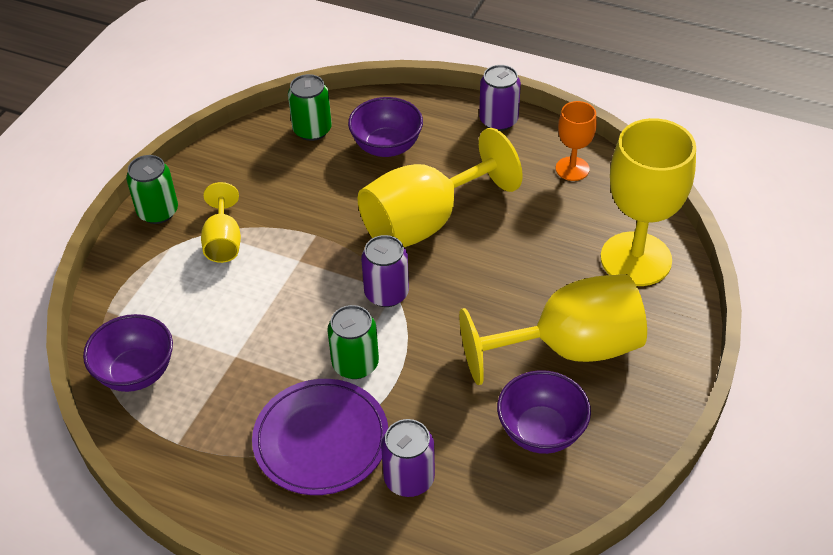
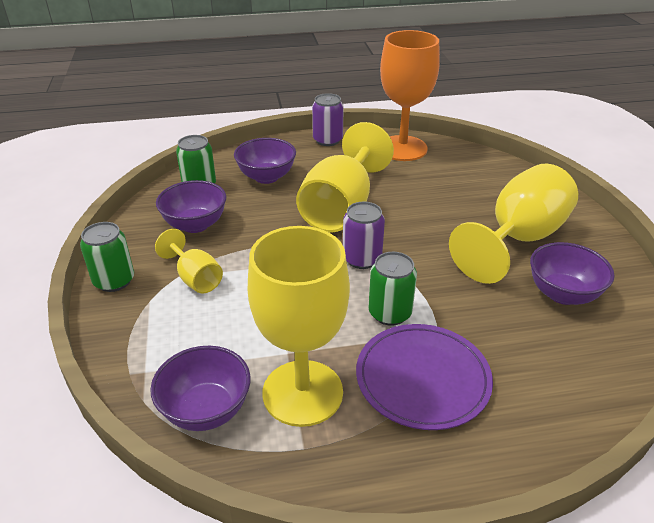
camera: 35 degrees left, 10 degrees down
purple can [381,419,435,497] -> none
orange goblet [556,101,597,181] -> orange goblet [380,30,440,161], size x1.95
yellow goblet [601,118,696,286] -> yellow goblet moved to [248,226,350,427]
none -> purple bowl [156,180,226,233]

